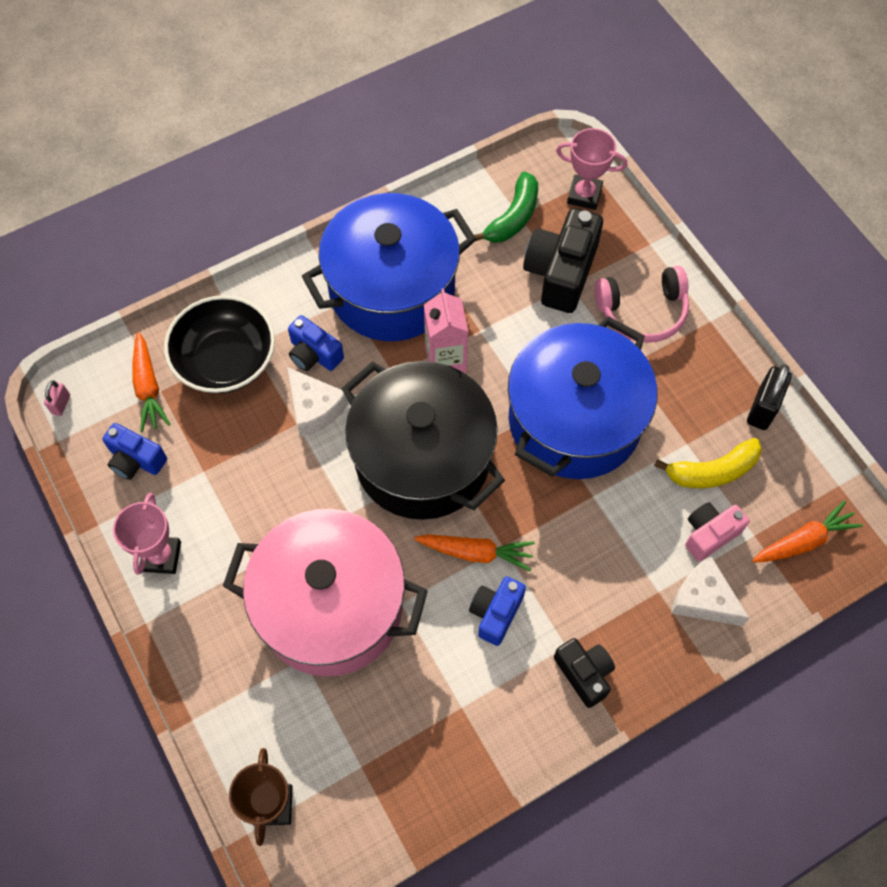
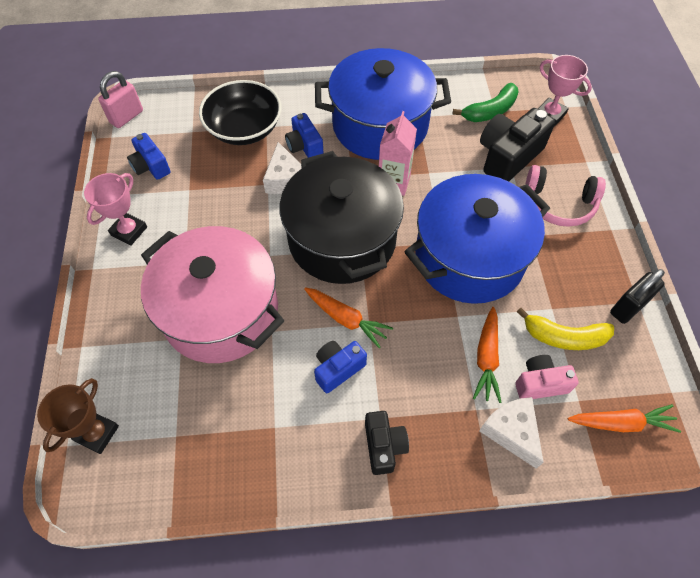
camera: 25 degrees right, 5 degrees down
pink padlock [44,380,70,416] -> pink padlock [98,71,143,128], size x1.84
orange carrot [132,332,170,432] -> orange carrot moved to [473,307,502,403]

